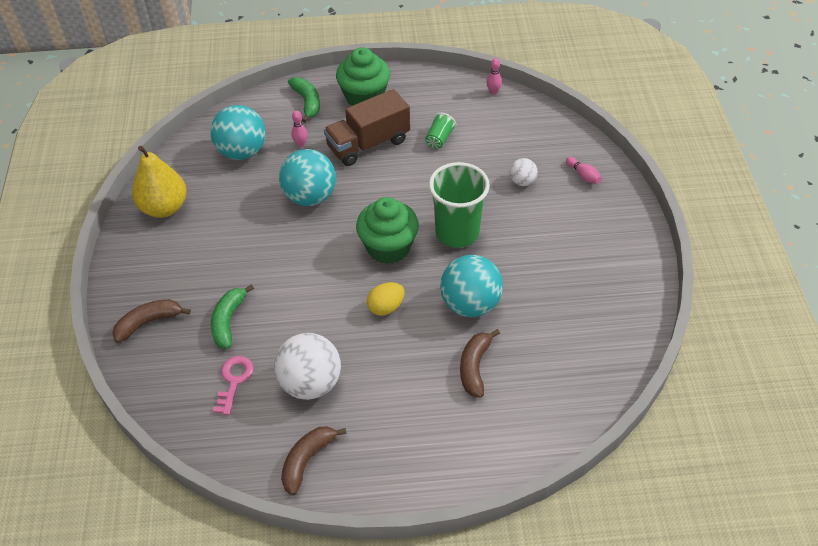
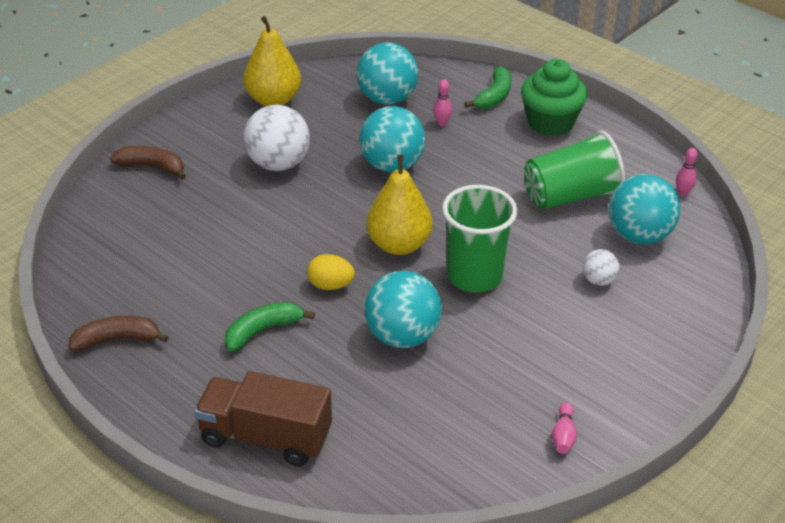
camera: 45 degrees right, 10 degrees down
green banana [211,284,254,349] -> green banana moved to [225,302,315,351]
pink key [213,356,254,415] -> none
white ball [274,333,341,400] -> white ball moved to [244,105,310,171]
brown truck [324,89,410,166] -> brown truck moved to [194,371,332,467]
green cupcake [356,197,419,264] -> yellow pear [366,155,433,255]
green cup [425,113,456,149] -> green cup [524,131,625,209], size x2.17
brown banana [460,329,500,398] -> none
pink bowling pin [566,157,602,184] -> pink bowling pin moved to [552,402,577,454]
none -> turquoise ball [609,174,681,244]

